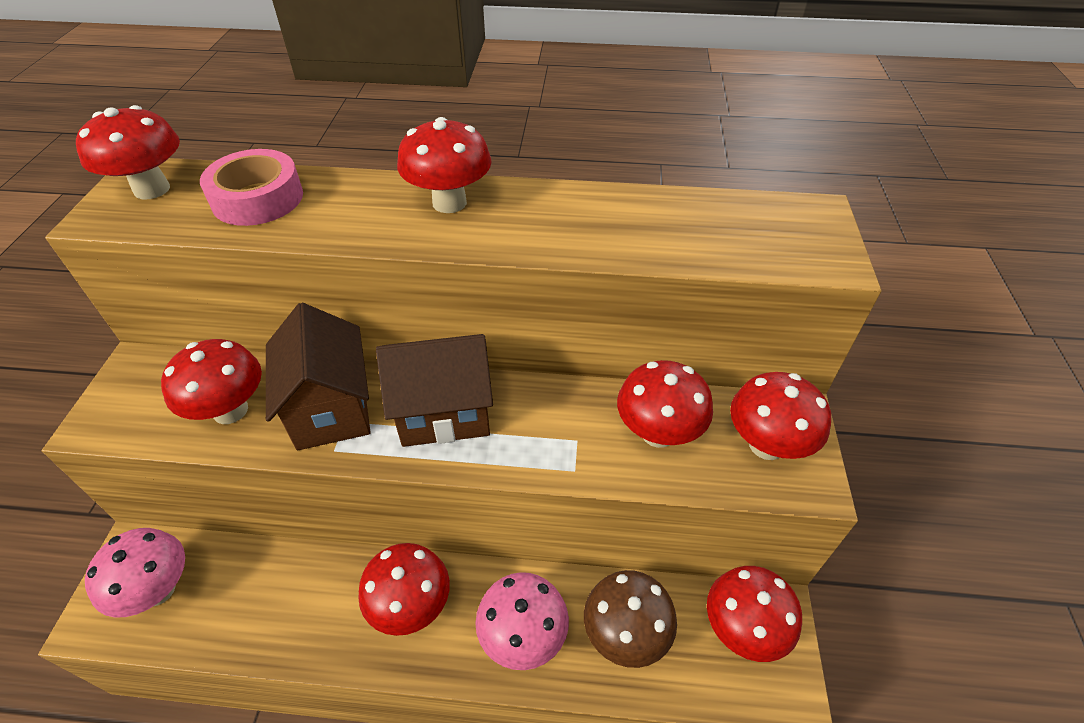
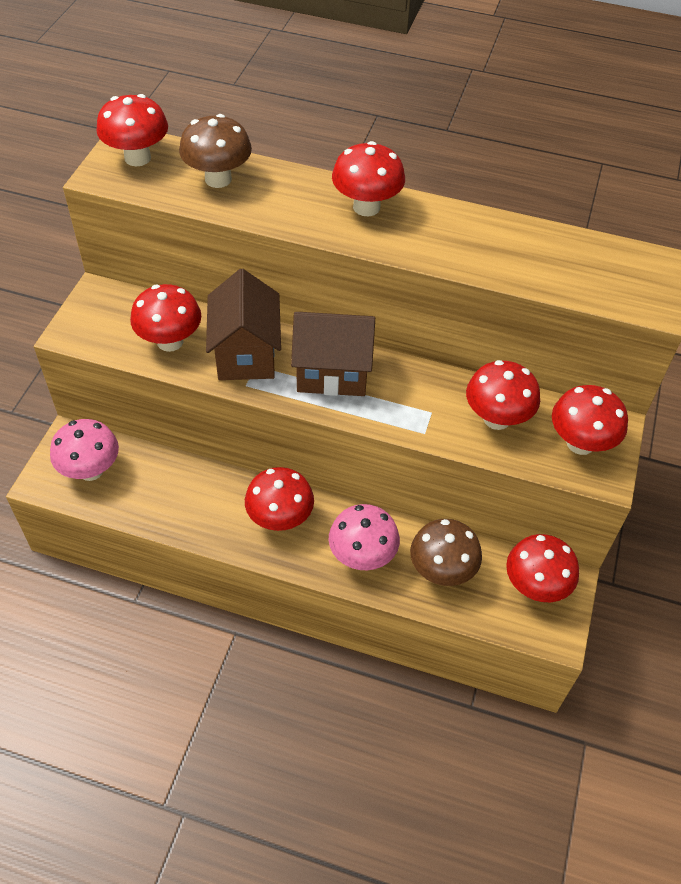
camera: 10 degrees right, 5 degrees up
pink tape [200,149,303,226] -> brown mushroom [179,114,252,188]

